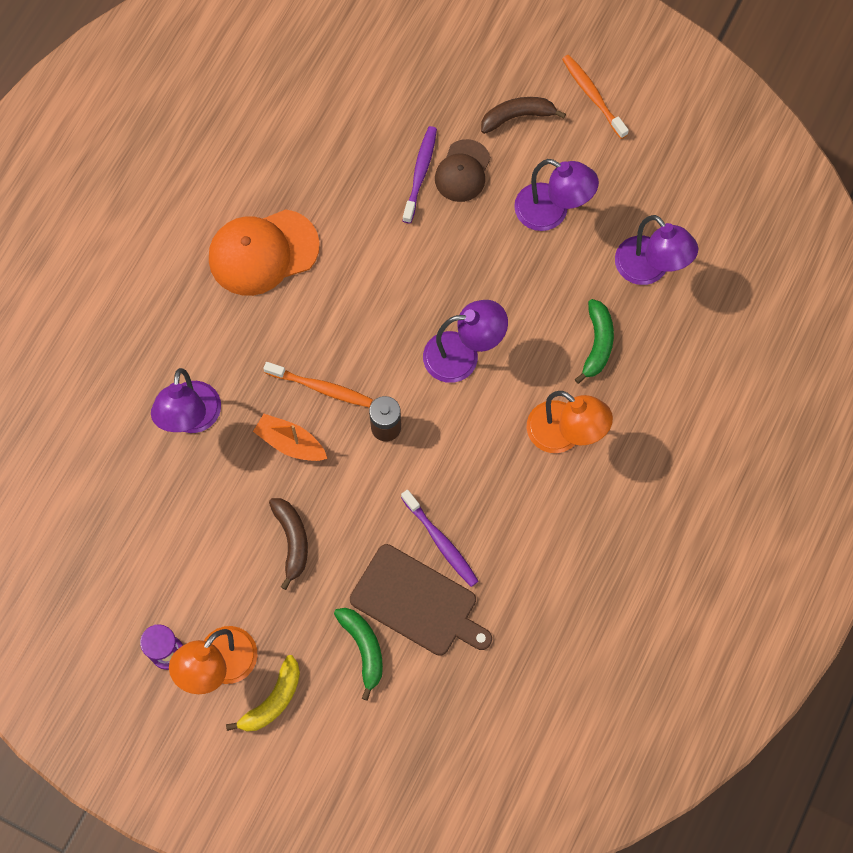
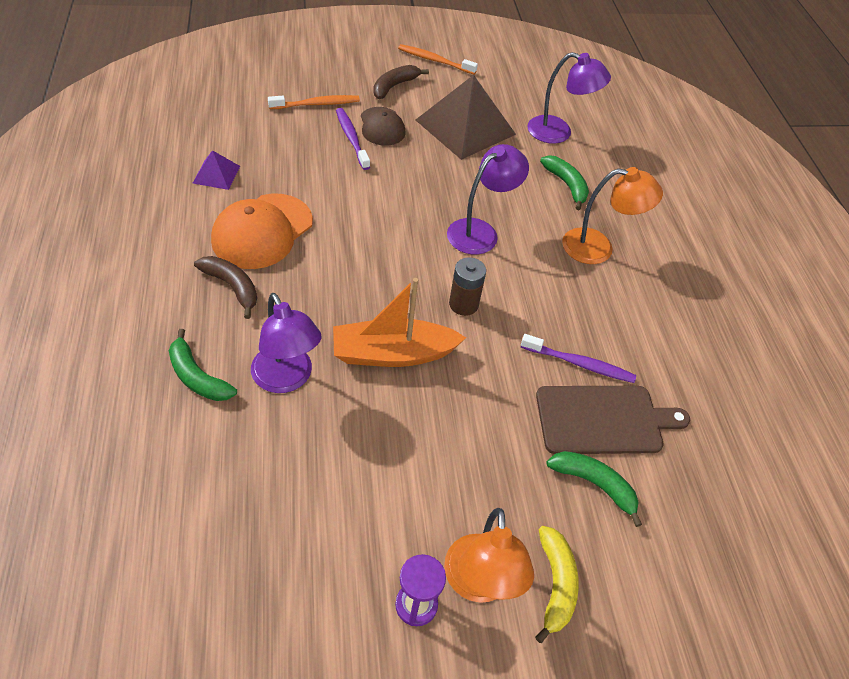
camera: 40 degrees left, 20 degrees down
orange boat [253,414,328,461] -> orange boat [333,278,466,367], size x1.57
orange toothbrush [263,362,373,408] -> orange toothbrush moved to [268,95,360,109]
brown banana [269,498,308,590] -> brown banana moved to [194,256,257,319]
purple lamp [514,159,599,231] -> brown pyramid [416,75,516,160]
none -> green banana [169,329,237,401]
none -> purple pyramid [193,150,240,190]

